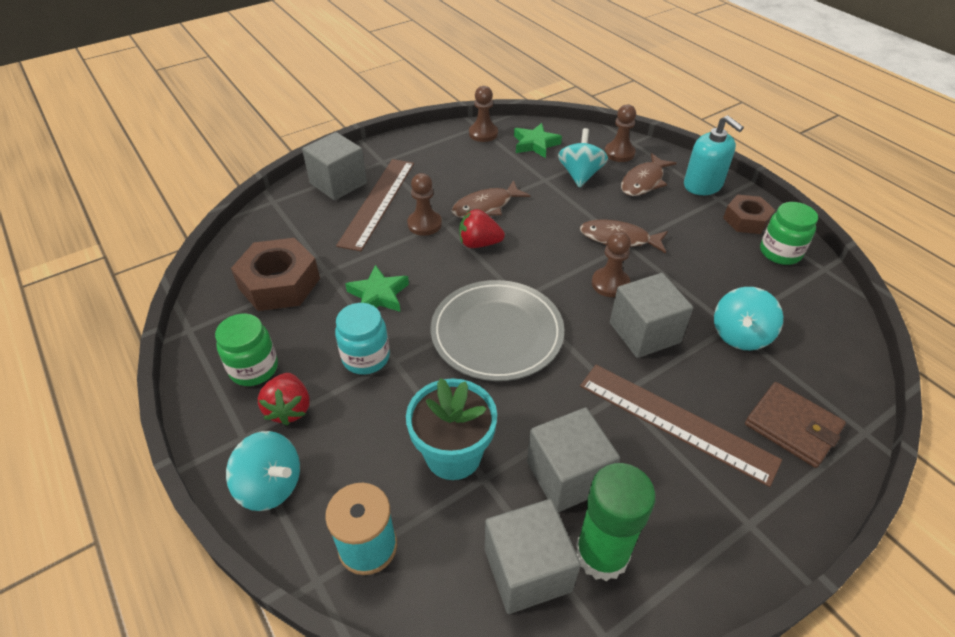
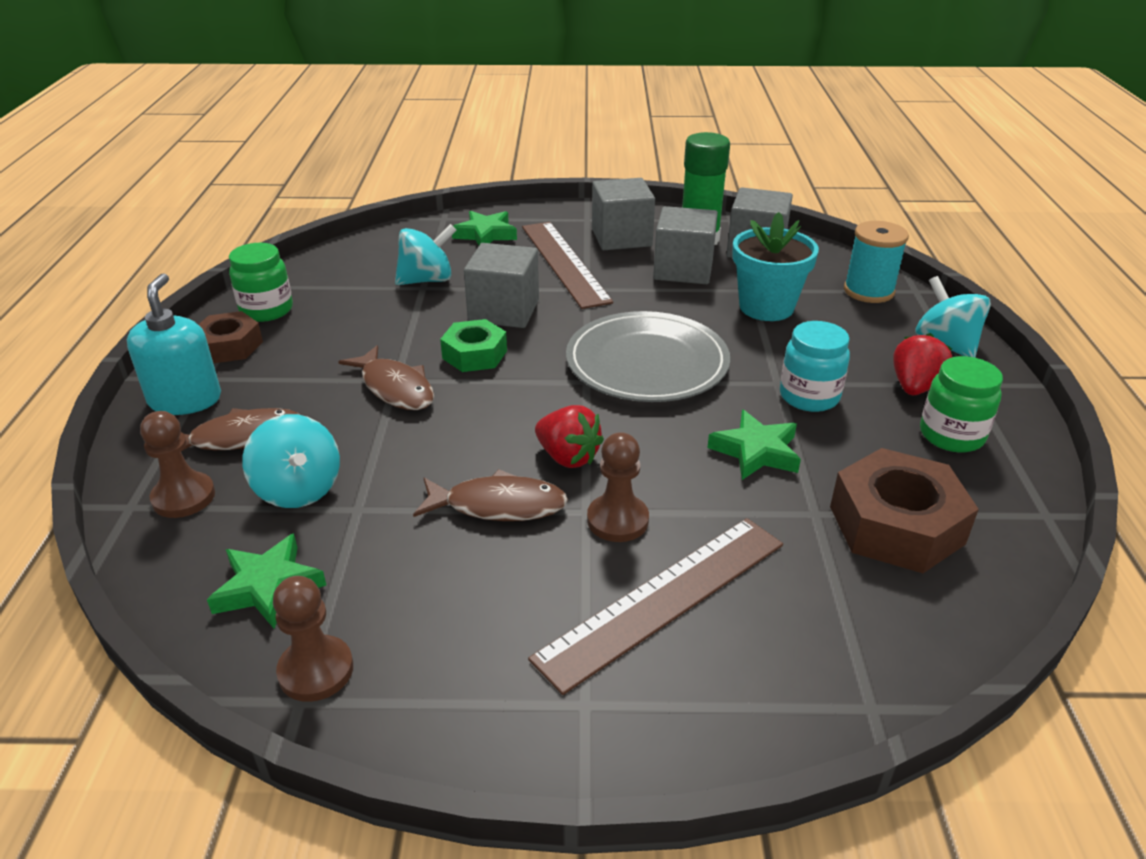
camera: 145 degrees left, 10 degrees down
grey cube [302,132,367,200] -> grey cube moved to [592,178,655,250]
turquoise spinning top [558,128,608,188] -> turquoise spinning top turned 75 degrees counterclockwise [242,414,340,508]
brown pawn [592,231,631,297] -> green nut [440,319,507,372]
brown wallet [745,382,846,468] -> green star [452,211,517,245]

